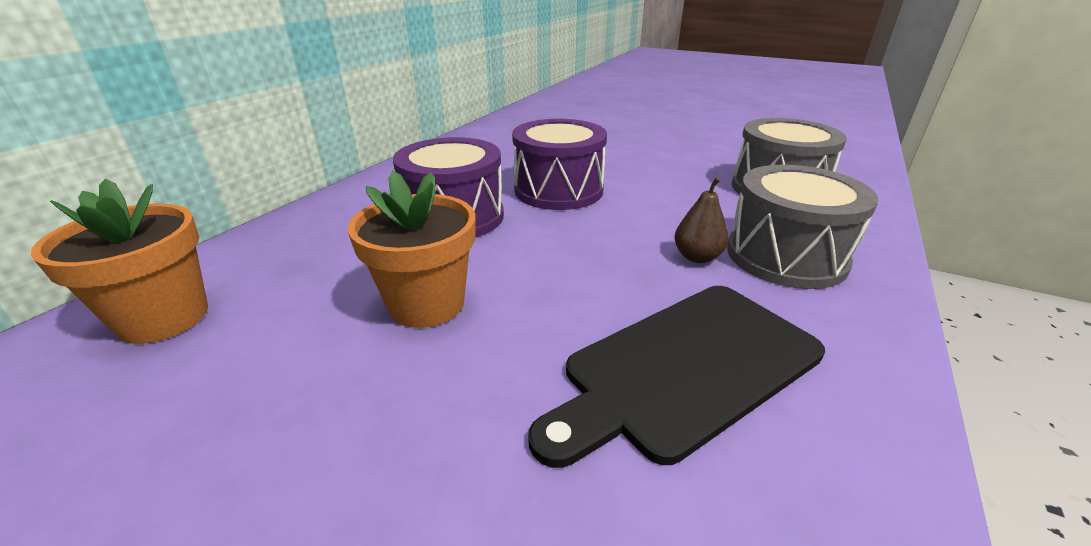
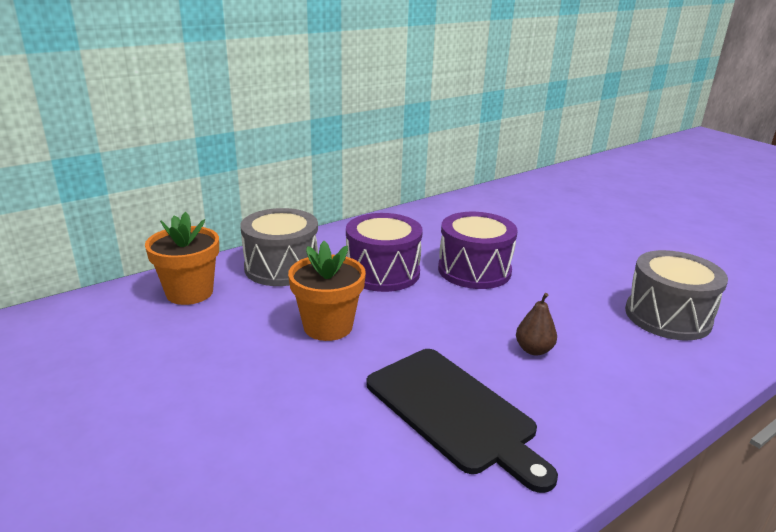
camera: 25 degrees right, 5 degrees down
black cutting board [529,286,825,468] -> black cutting board turned 120 degrees counterclockwise [367,349,558,493]
grey drum [727,164,878,289] -> grey drum moved to [240,208,318,286]

